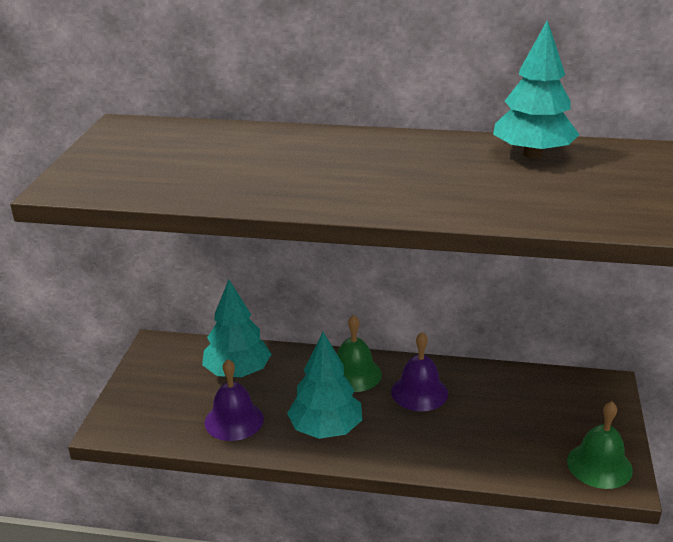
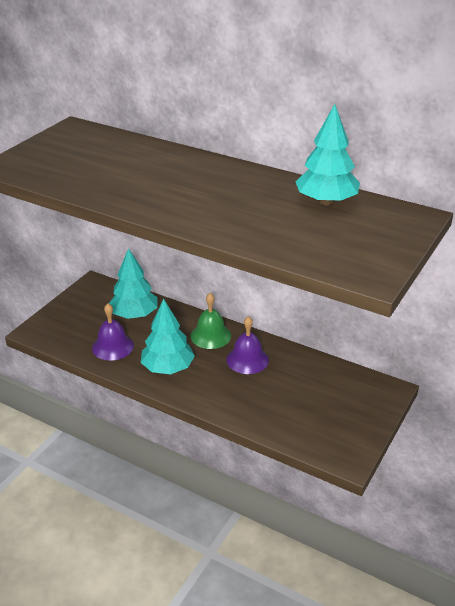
camera: 20 degrees right, 5 degrees up
green bell [567,401,633,489] -> none

